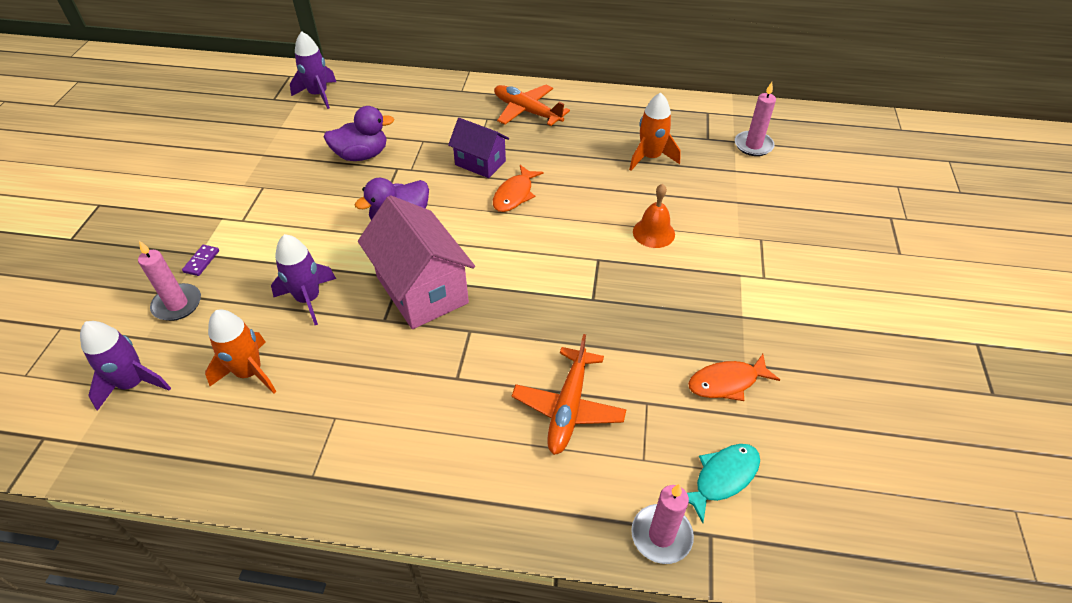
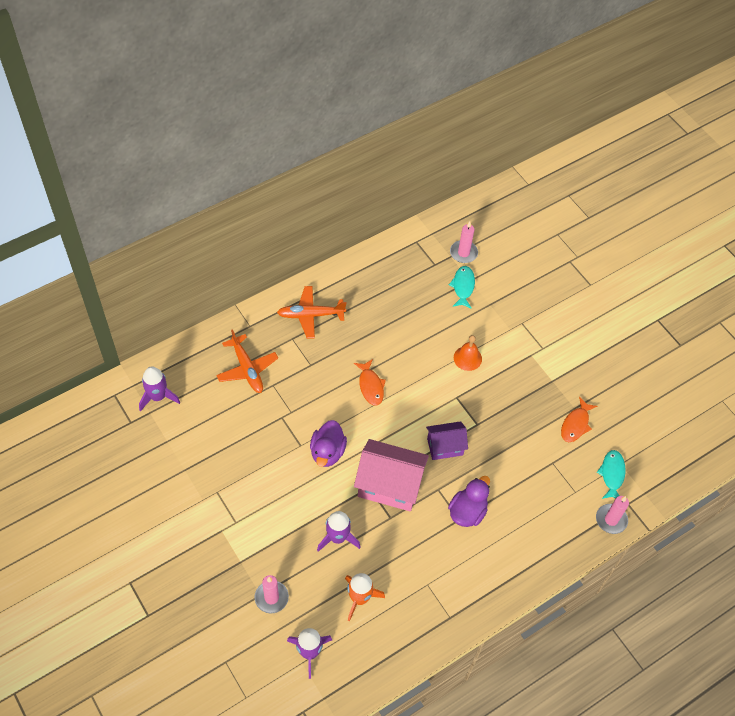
camera: 45 degrees left, 10 degrees up
purple domino [182,245,219,276] -> none
purple duck [324,106,394,161] -> purple duck moved to [448,476,490,527]
purple house [448,118,509,178] -> purple house moved to [426,421,468,460]
orange plane [512,334,627,455] -> orange plane moved to [216,329,278,393]
orange rocket [629,92,681,171] -> none
none -> turquoise fish [449,266,475,309]

